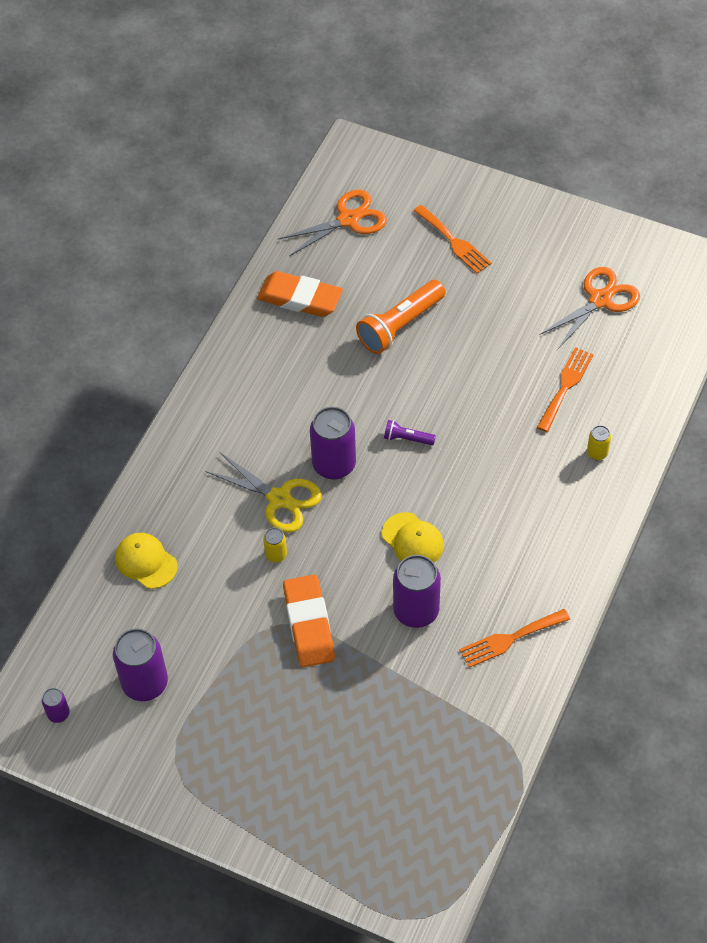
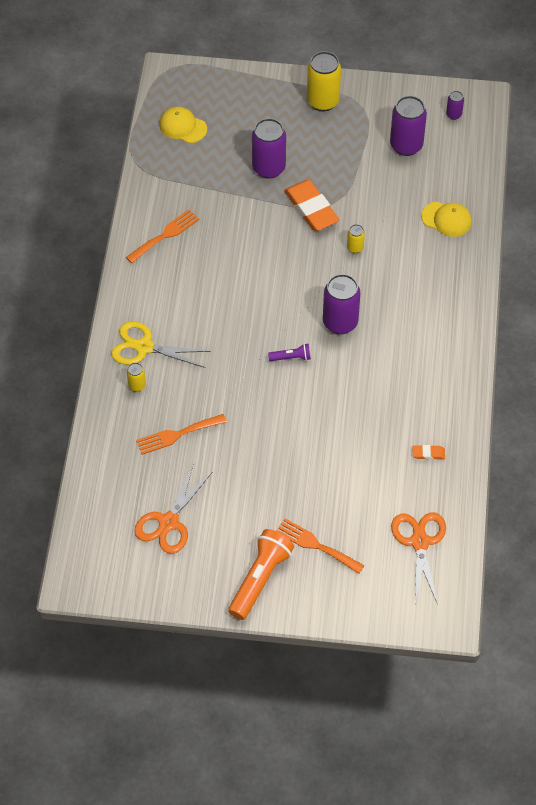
camera: 160 degrees right, 0 degrees up
yellow scissors [205,452,322,533] -> yellow scissors moved to [111,321,211,368]
orange eraser [257,271,343,317] -> orange eraser [412,445,445,460], size x0.44
orange scissors [278,190,387,256] -> orange scissors turned 135 degrees clockwise [391,512,446,605]
orange flashlight [356,280,446,354] -> orange flashlight moved to [228,529,294,620]
yellow cap [382,512,444,563] -> yellow cap moved to [159,107,207,143]
purple can [393,555,441,628] -> purple can moved to [252,118,286,179]
orange fork [537,347,594,432] -> orange fork turned 60 degrees clockwise [136,414,227,455]
none -> yellow can [307,51,341,111]

